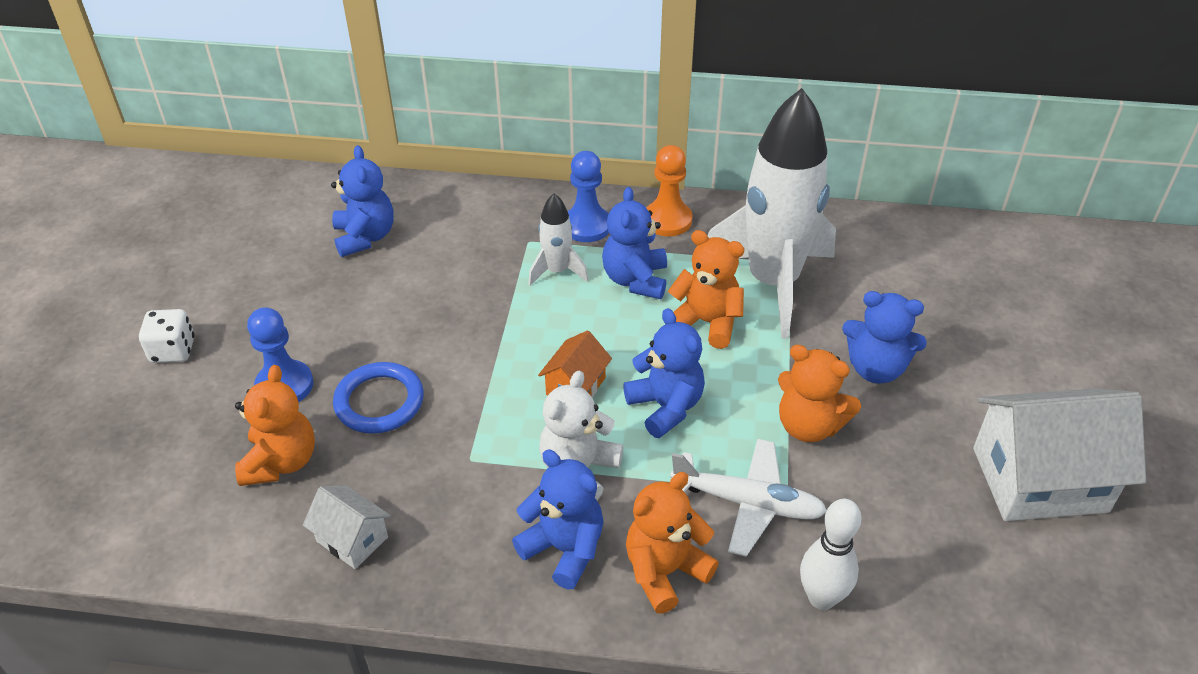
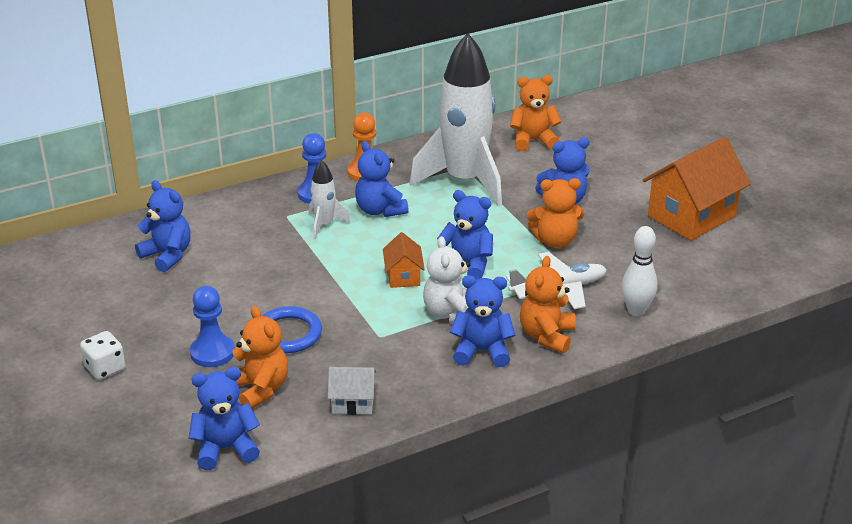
camera: 35 degrees left, 10 degrees down
orange teddy bear [668,230,744,349] -> orange teddy bear moved to [510,75,562,151]
white house [973,388,1146,521] -> orange house [643,137,751,241]
none -> blue teddy bear [188,367,260,470]

